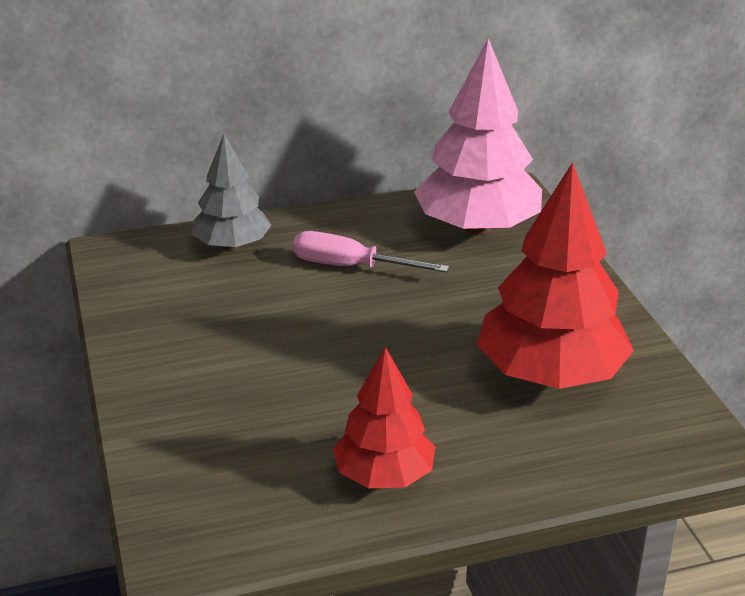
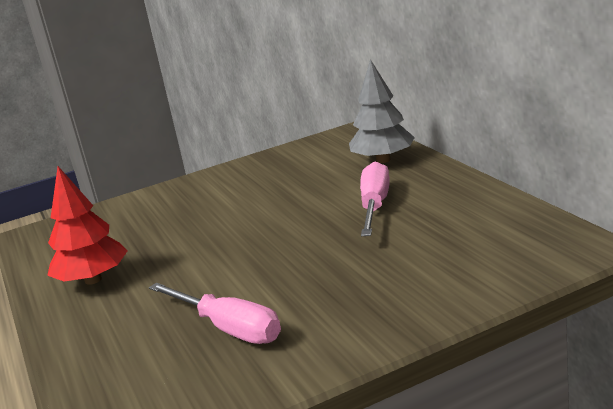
camera: 85 degrees right, 10 degrees down
pink tree [414,38,542,235] -> none
red tree [477,162,634,389] -> pink screwdriver [149,283,281,344]

